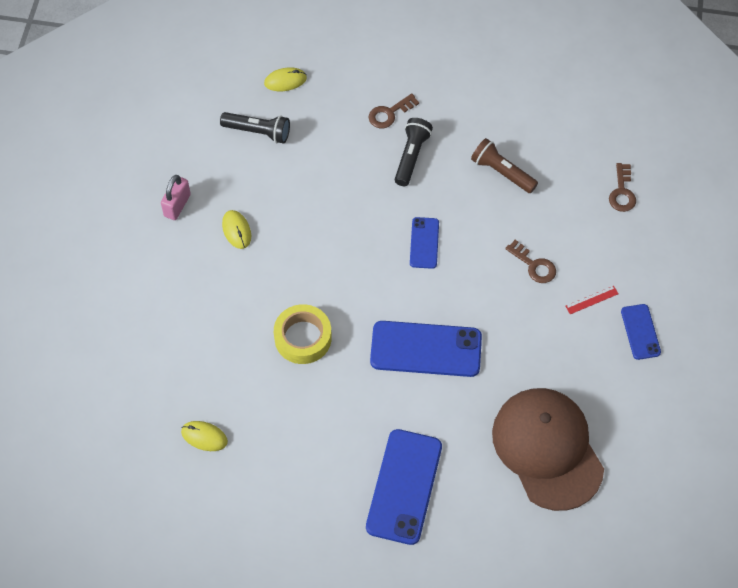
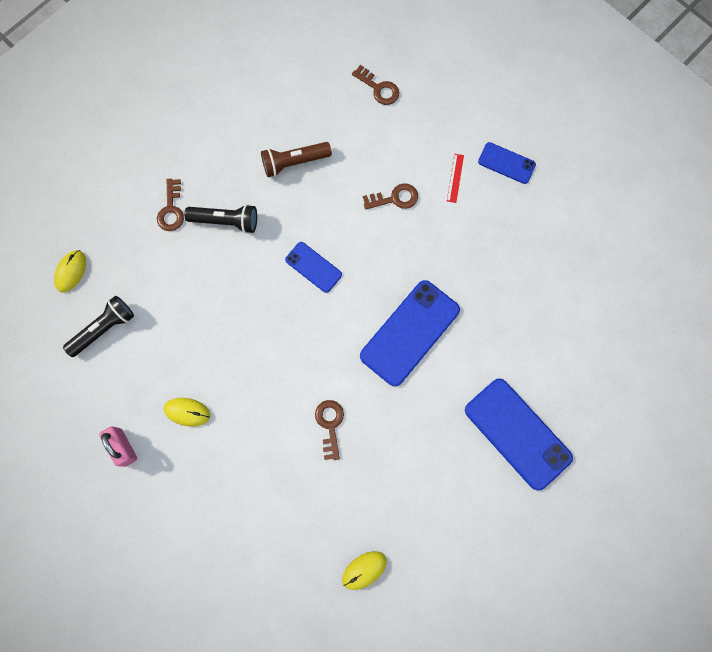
camera: 55 degrees left, 15 degrees up
yellow tape [274,304,332,364] -> brown key [315,400,344,460]
black flashlight [395,118,433,186] -> black flashlight turned 135 degrees clockwise [184,204,257,233]
brown cap [492,388,604,511] -> none

